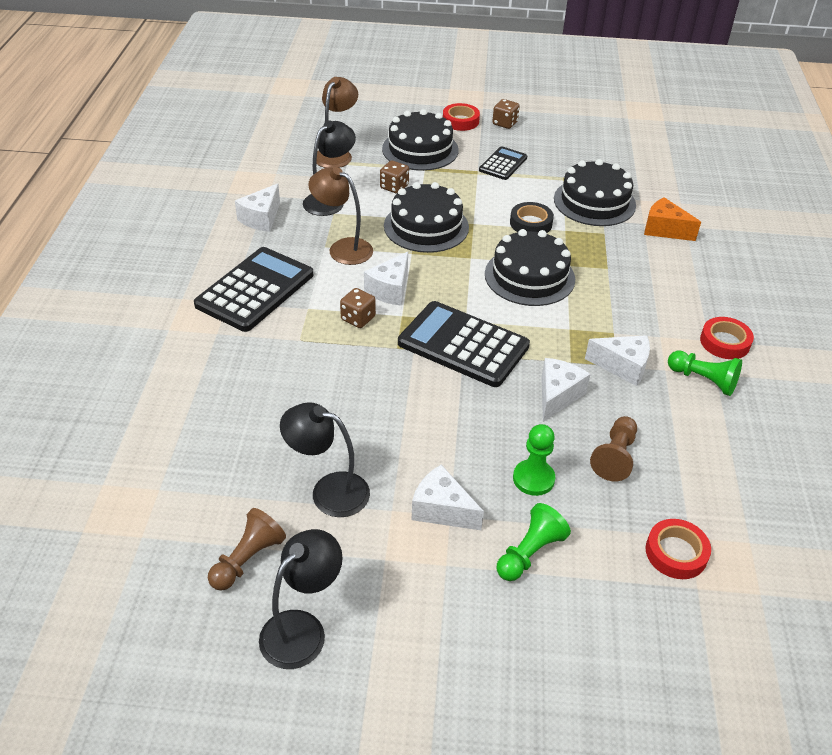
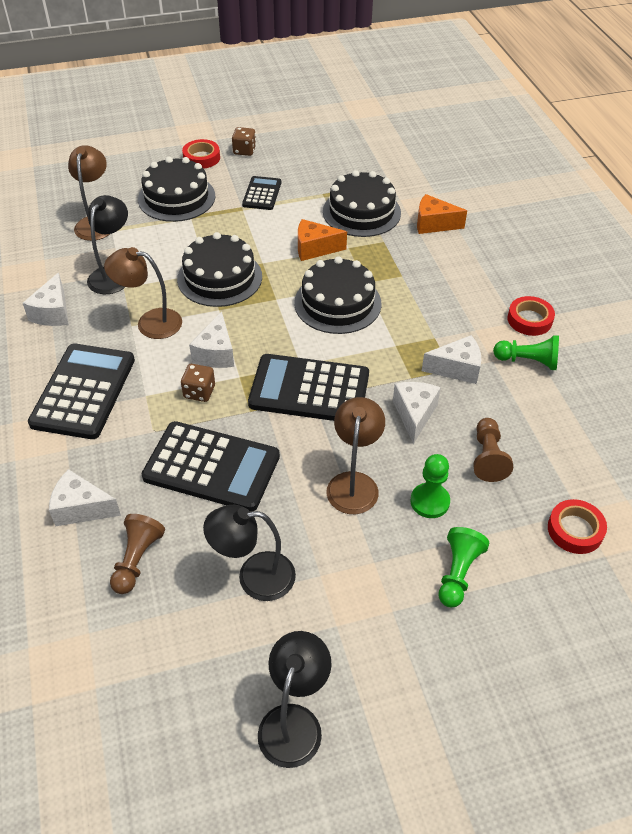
camera: 20 degrees left, 5 degrees up
brown pawn [208,508,286,591] -> brown pawn moved to [110,514,165,594]
brown dice [380,161,409,194] -> none
white cheese [412,465,484,530] -> white cheese moved to [49,469,121,526]
black tape [510,202,554,233] -> orange cheese [298,219,347,261]
none -> black calculator [141,421,280,512]
none -> brown lamp [327,397,385,514]

